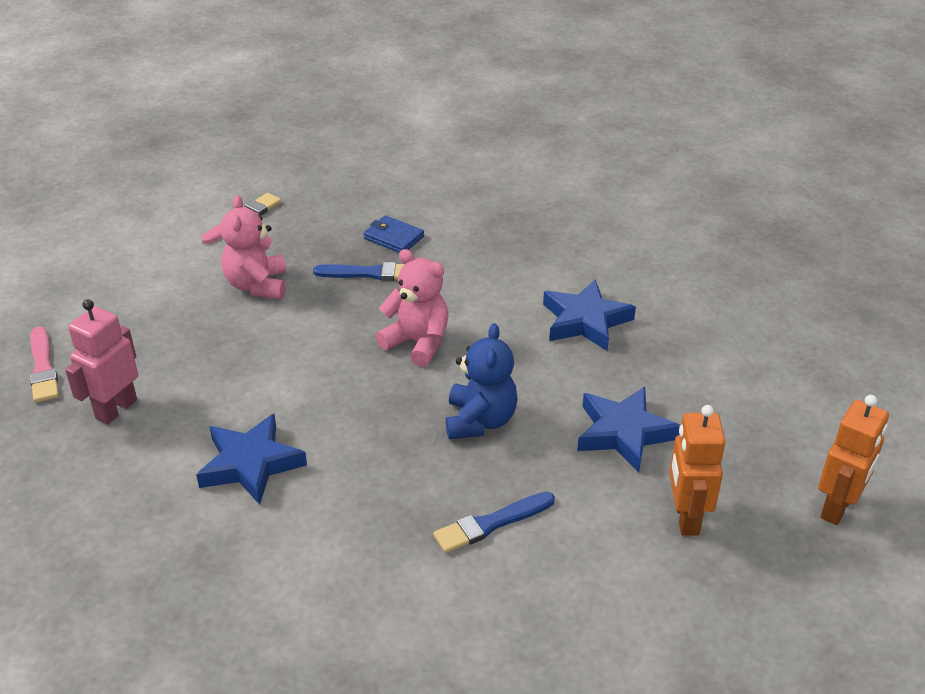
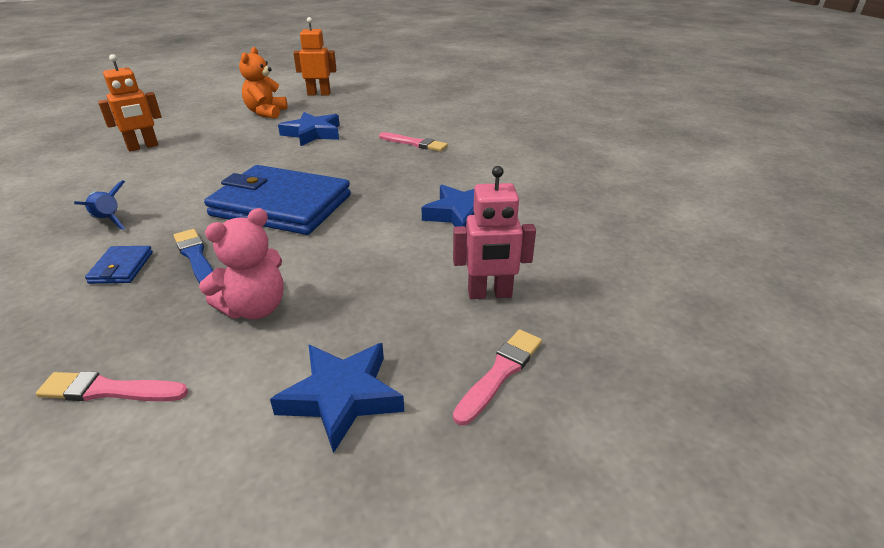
camera: 125 degrees left, 5 degrees down
pink teddy bear [376,249,449,367] -> blue wallet [204,165,351,235]
blue brush [433,492,555,553] -> pink brush [379,132,448,152]
blue teddy bear [446,323,518,439] -> none
blue star [543,279,636,351] -> blue star moved to [270,343,404,453]
orange robot [669,405,726,536] -> orange robot moved to [98,54,161,152]
none -> blue rocket [74,180,125,230]
none -> orange teddy bear [239,47,288,119]

